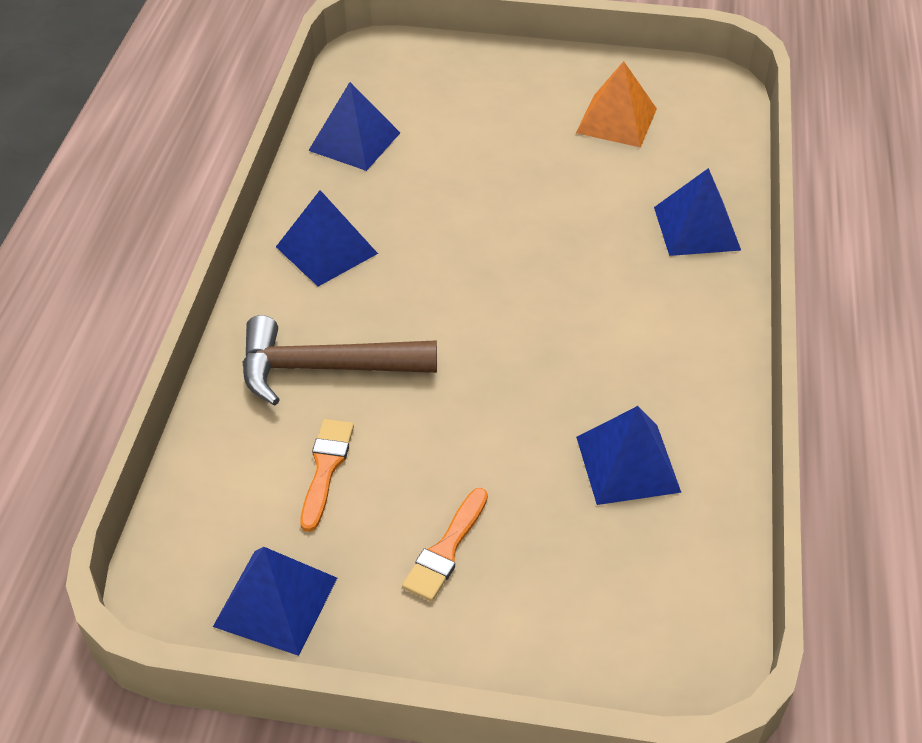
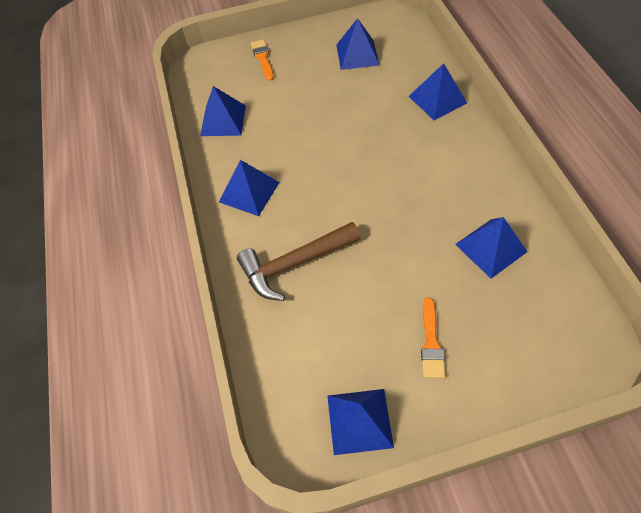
camera: 20 degrees left, 10 degrees up
orange brush [301,419,354,532] -> orange brush moved to [251,39,274,81]
orange pyramid [576,61,657,148] -> blue pyramid [336,18,379,70]

